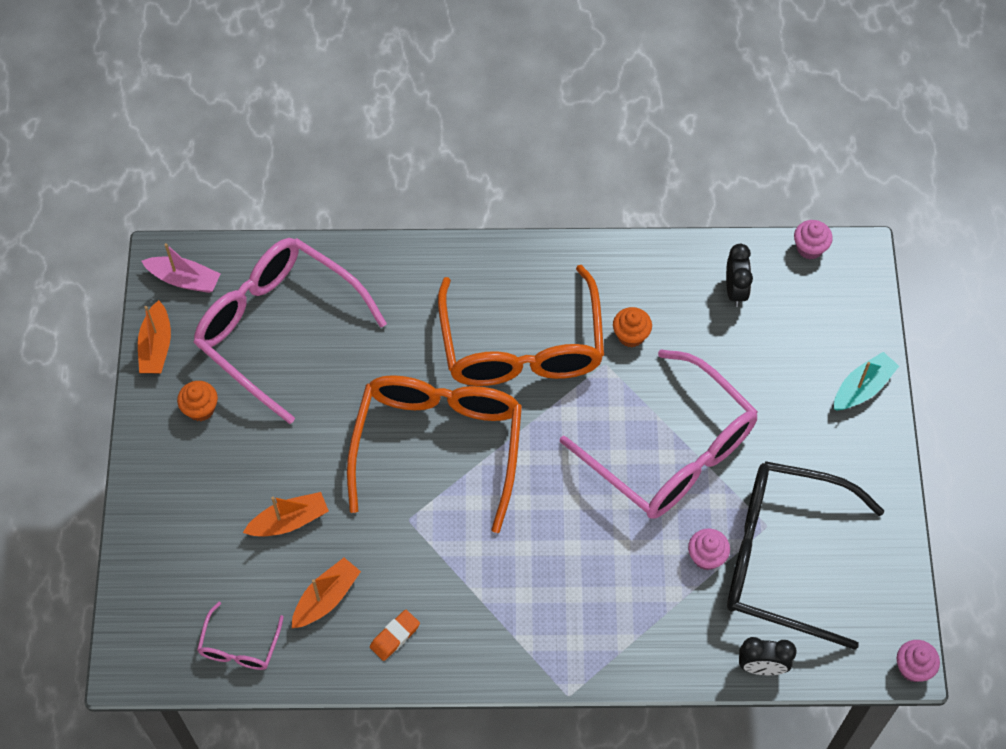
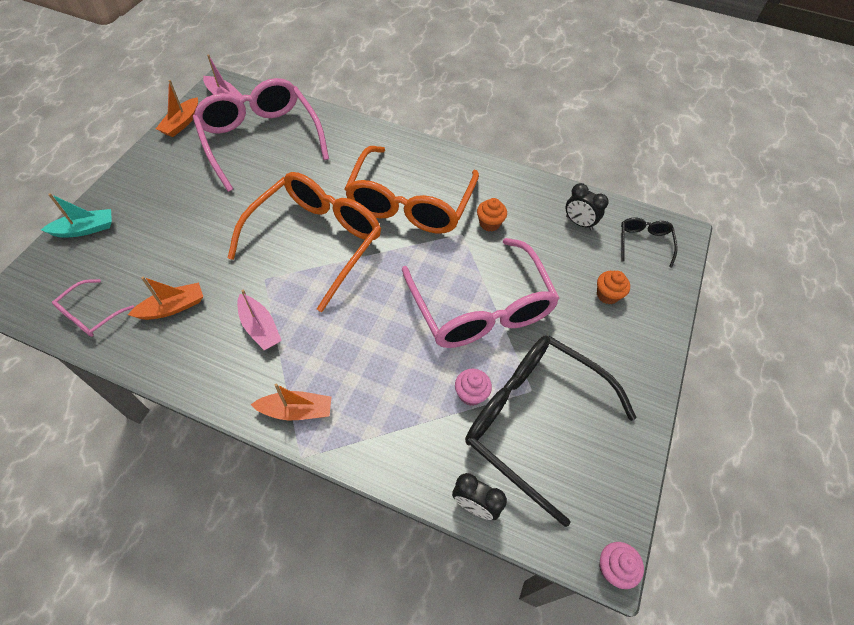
camera: 20 degrees right, 5 degrees down
orange cupcake [177,381,218,421] -> orange cupcake moved to [597,271,630,304]
orange boat [243,492,329,537] -> orange boat moved to [250,384,332,420]
orange eraser [370,610,420,661] -> none
black clock [726,244,753,307] -> black clock turned 105 degrees clockwise [566,183,609,230]
pink cupcake [794,220,833,259] -> none
turquoise boat [834,352,899,410] -> turquoise boat moved to [41,193,112,237]
none -> pink boat [237,290,282,350]
none -> black glasses [621,217,678,268]

